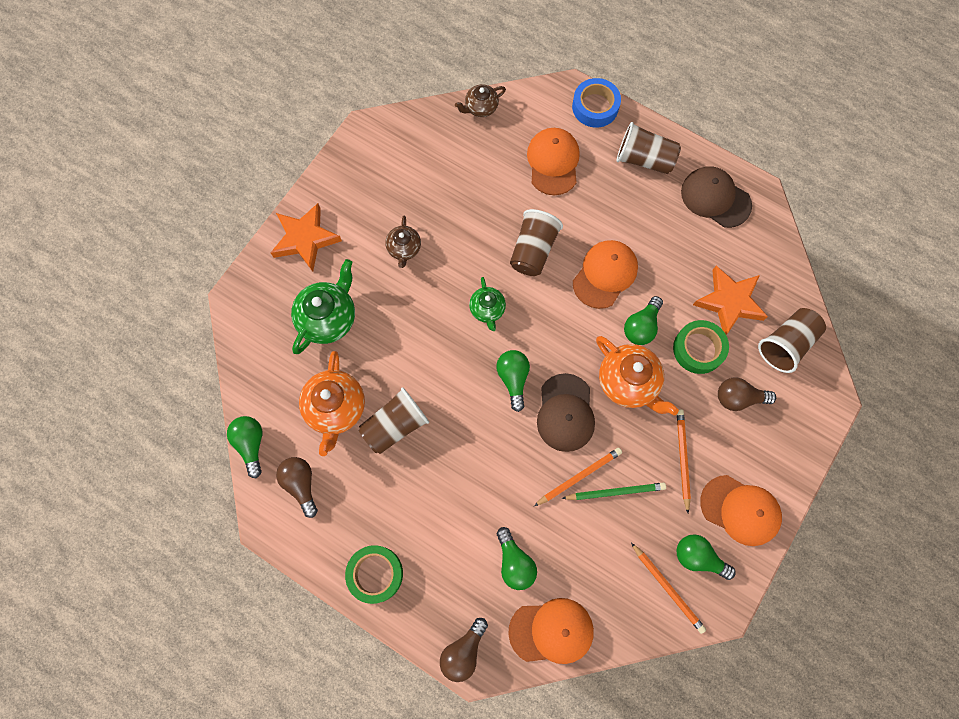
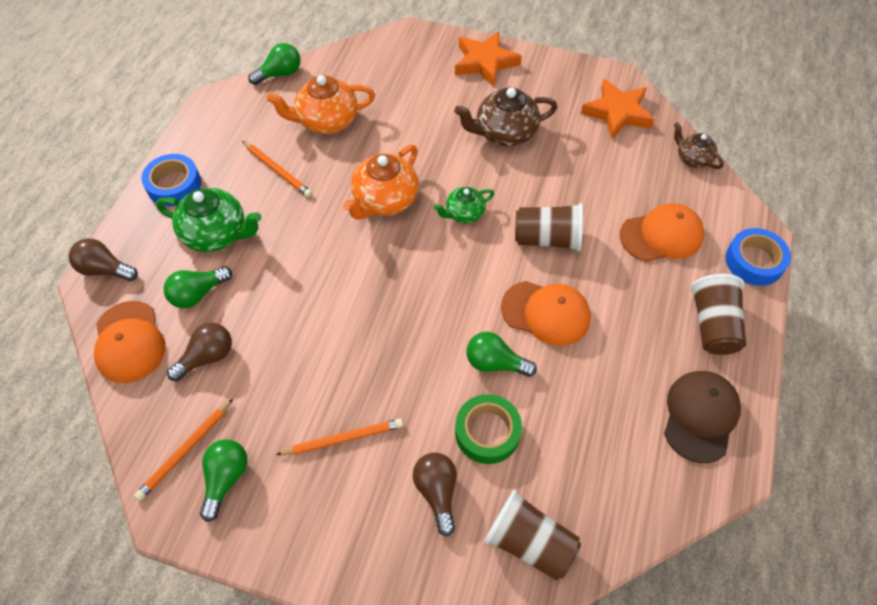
camera: 75 degrees right, 15 degrees down
brown light bulb [276,457,318,518] -> brown light bulb moved to [167,322,232,381]
green teapot [291,259,355,354] -> green teapot moved to [156,188,262,252]
green tape [345,545,403,604] -> blue tape [141,154,201,206]
brown cup [359,387,429,454] -> none
brown teapot [385,216,421,268] -> brown teapot [454,87,557,147], size x1.70
green light bulb [496,350,530,412] -> none
orange pencil [534,448,622,506] -> orange pencil moved to [242,141,312,197]
brown cap [537,373,595,452] -> none
green pencil [561,482,666,500] -> none
orange teapot [596,336,679,415] -> orange teapot moved to [343,145,419,220]
orange star [693,266,768,335] -> orange star moved to [581,79,655,140]
orange cap [700,475,782,546] -> none

